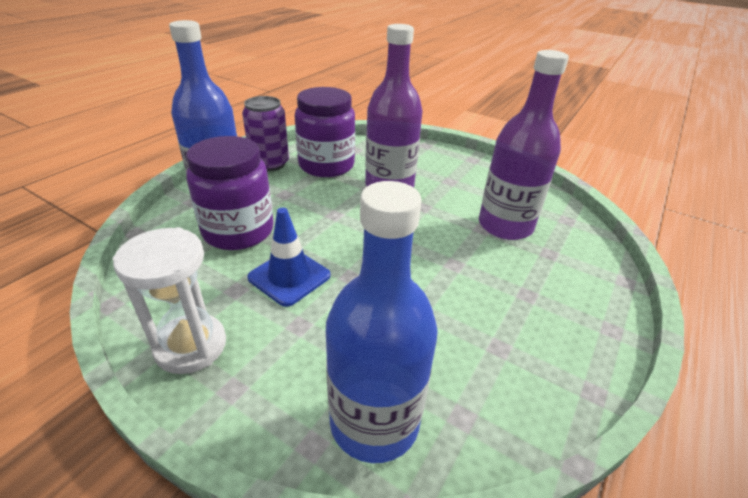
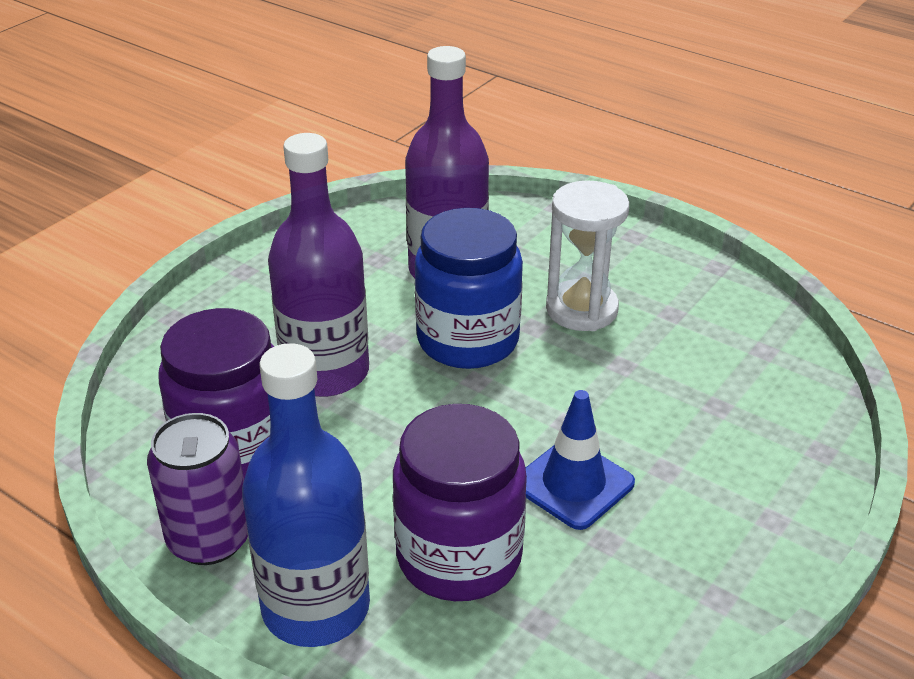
camera: 85 degrees left, 0 degrees up
white hourglass [113,227,226,374] -> white hourglass moved to [546,180,629,331]
blue bottle [326,181,438,463] -> none
none -> blue jar [415,208,523,369]

